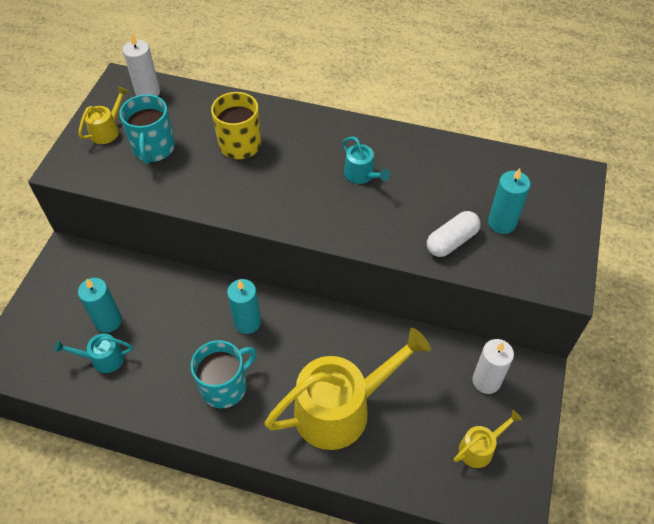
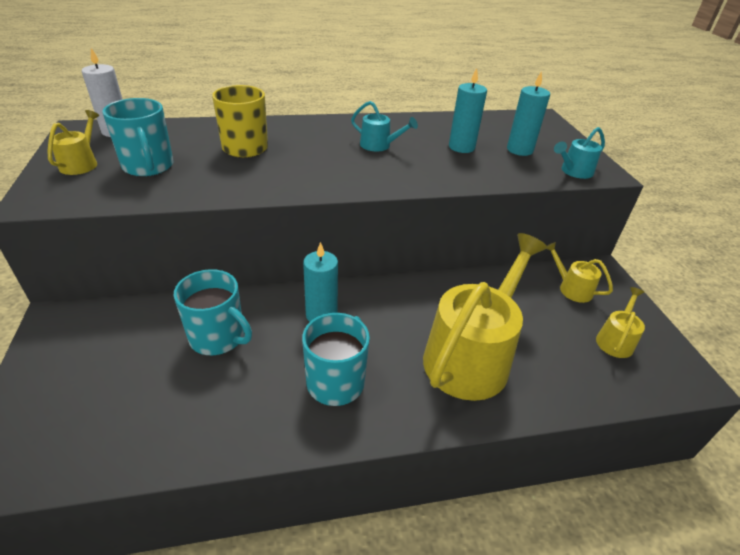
camera: 30 degrees left, 15 degrees down
turquoise watering can [54,333,133,373] -> turquoise watering can moved to [554,127,605,179]
turquoise candle [78,278,122,333] -> turquoise candle moved to [449,68,487,153]
white capsule [427,211,481,257] -> none
white candle [472,339,514,394] -> yellow watering can [547,242,613,303]
none -> turquoise mug [174,269,252,355]

